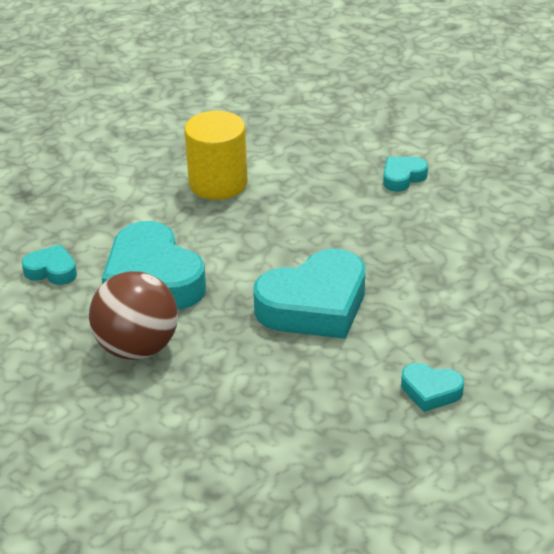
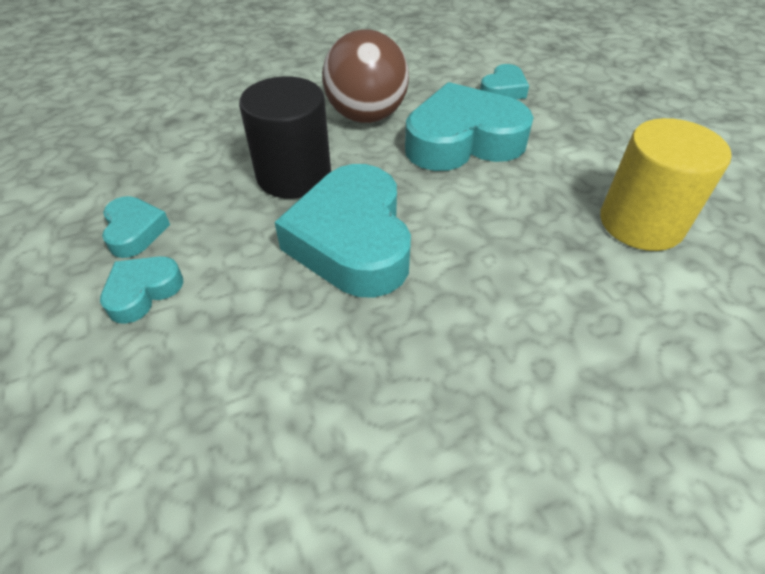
camera: 110 degrees right, 10 degrees up
turquoise heart [383,157,428,192] -> turquoise heart moved to [102,196,170,258]
none -> black cylinder [239,76,331,199]

